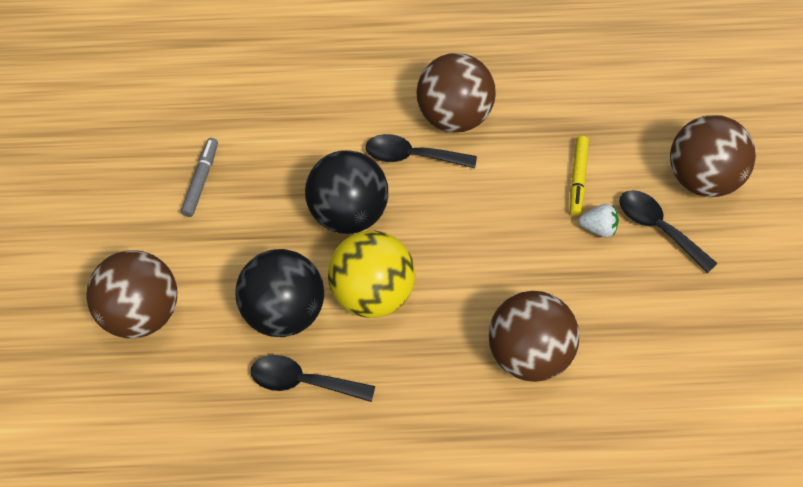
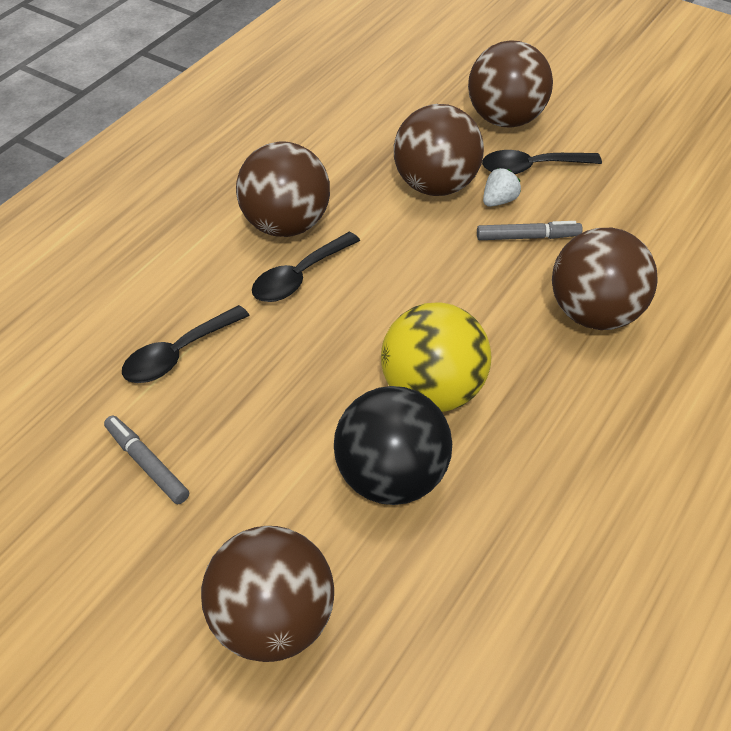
camera: 55 degrees left, 10 degrees down
black spoon [251,355,375,402] -> black spoon moved to [122,305,250,383]
black ball [305,150,388,234] -> none
yellow marker [570,136,589,216] -> brown ball [394,104,484,196]
none -> grey marker [477,221,583,240]

